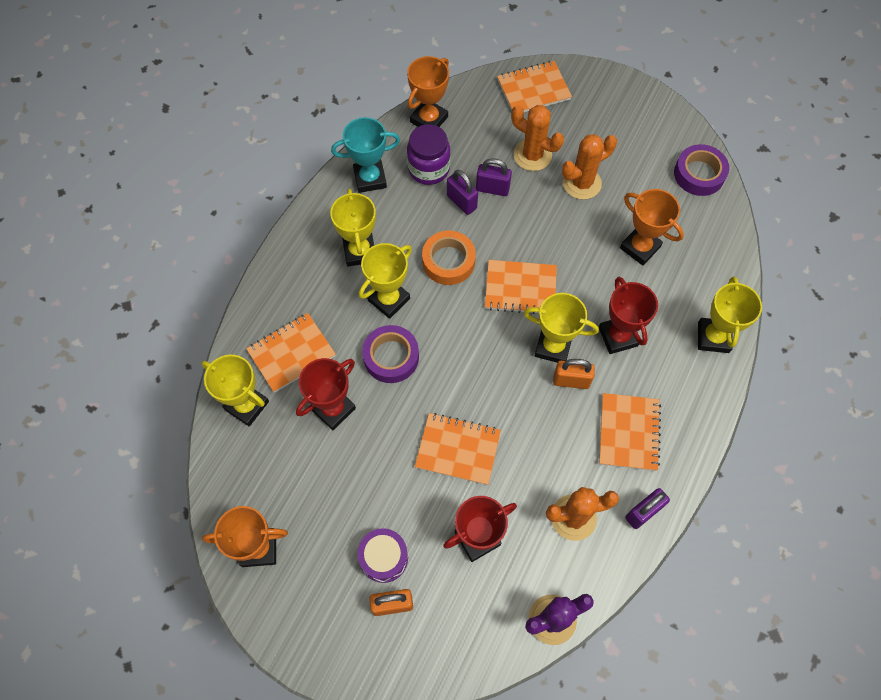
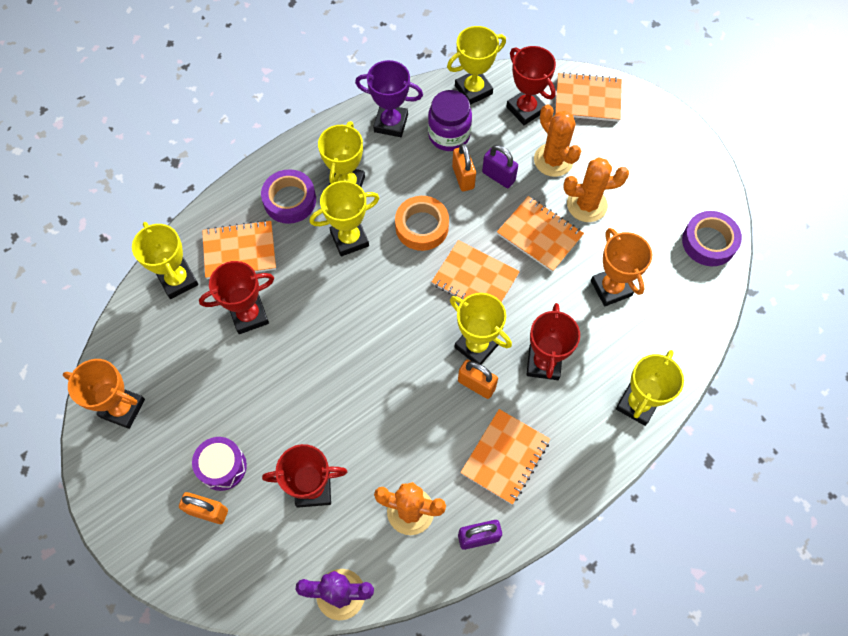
camera: 25 degrees right, 0 degrees up
turquoise trophy [331,117,400,193] -> purple trophy [355,60,423,137]
purple tape [362,325,419,383] -> purple tape moved to [261,169,316,224]
orange trophy [407,56,449,127] -> yellow trophy [447,26,506,105]
orange notebook [415,413,501,485] -> orange notebook moved to [497,196,584,272]
purple padlock [447,170,478,215] -> orange padlock [452,143,476,191]
none -> red trophy [506,46,556,125]

